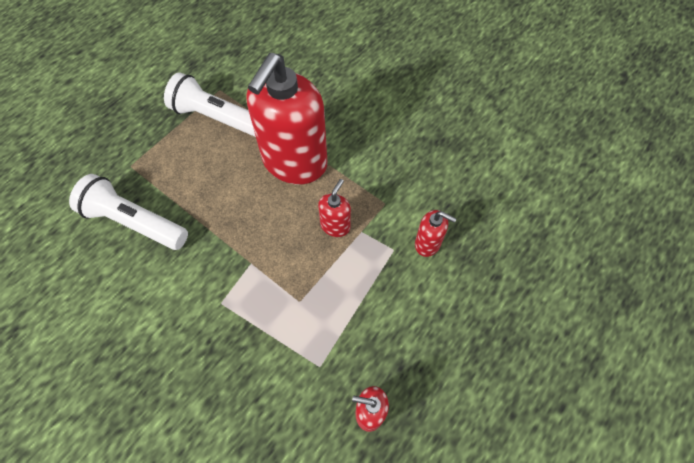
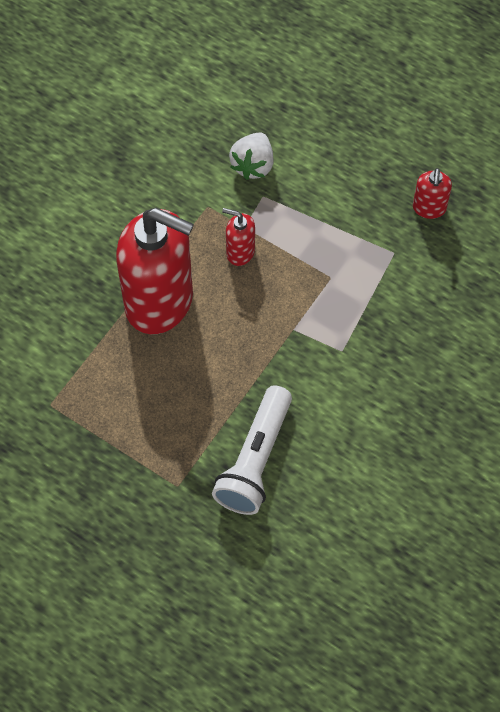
camera: 95 degrees left, 0 degrees up
white flashlight [164,72,256,137] -> none
red soap dispenser [415,210,456,257] -> white strawberry [229,132,274,180]

